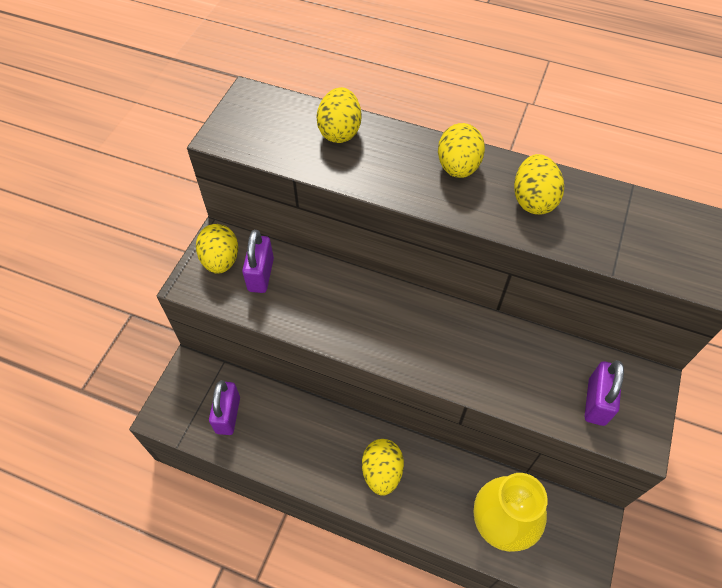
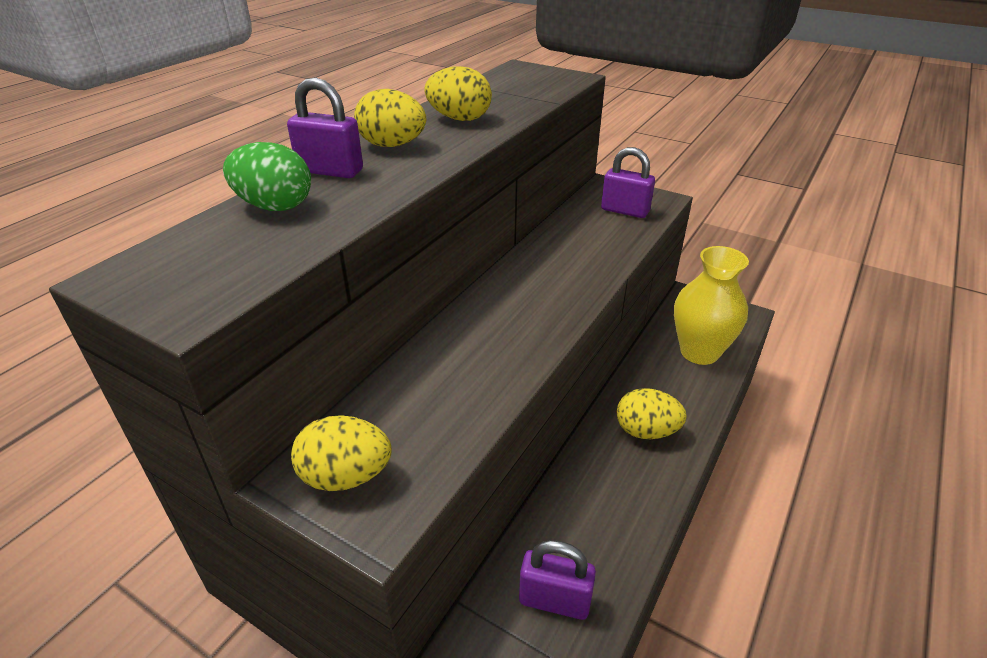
camera: 80 degrees left, 20 degrees down
purple padlock [242,230,274,293] -> purple padlock moved to [287,77,363,178]
yellow egg [316,87,362,143] -> green egg [223,142,311,211]

